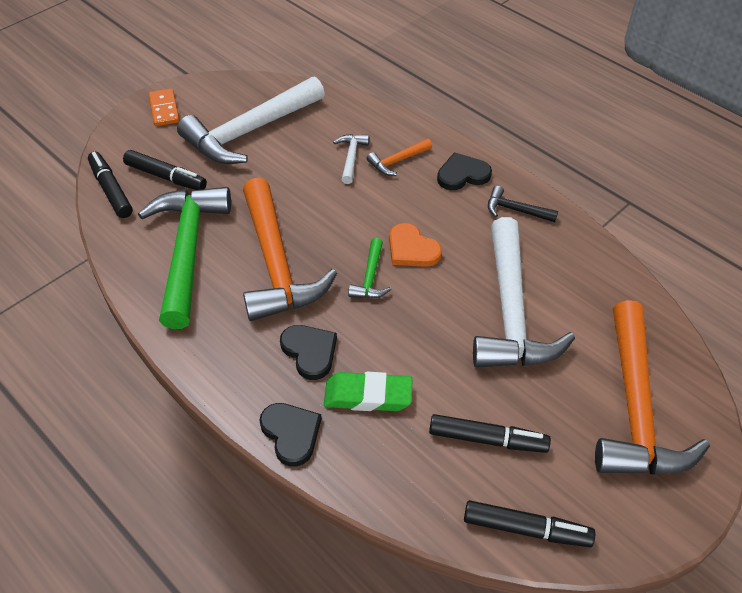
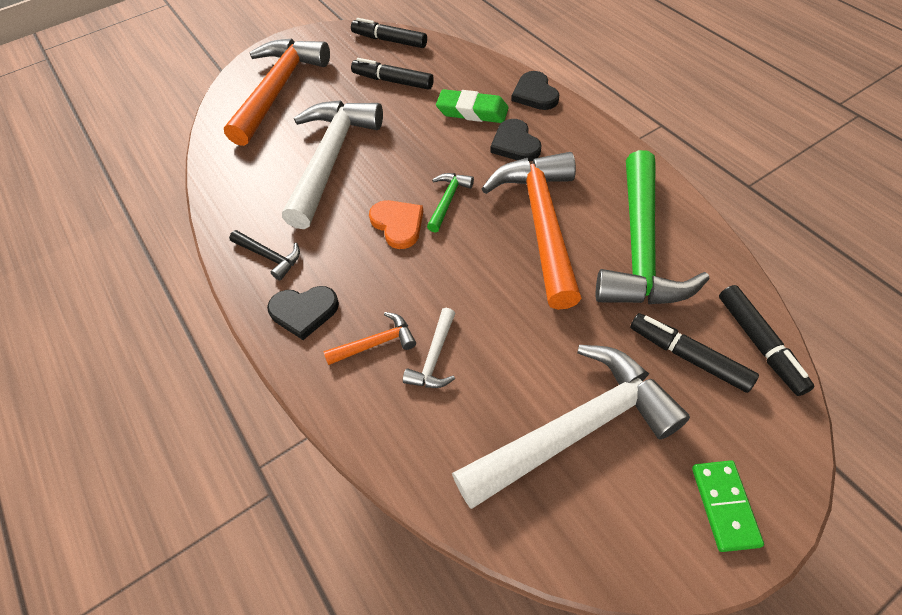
camera: 165 degrees left, 5 degrees up
orange domino [149,88,180,126] -> green domino [692,460,764,552]

